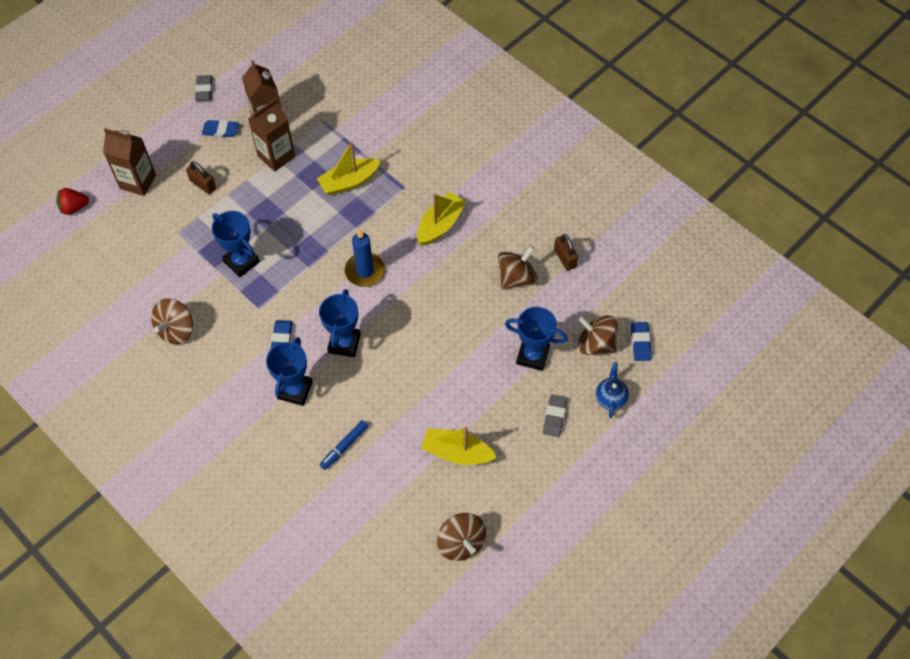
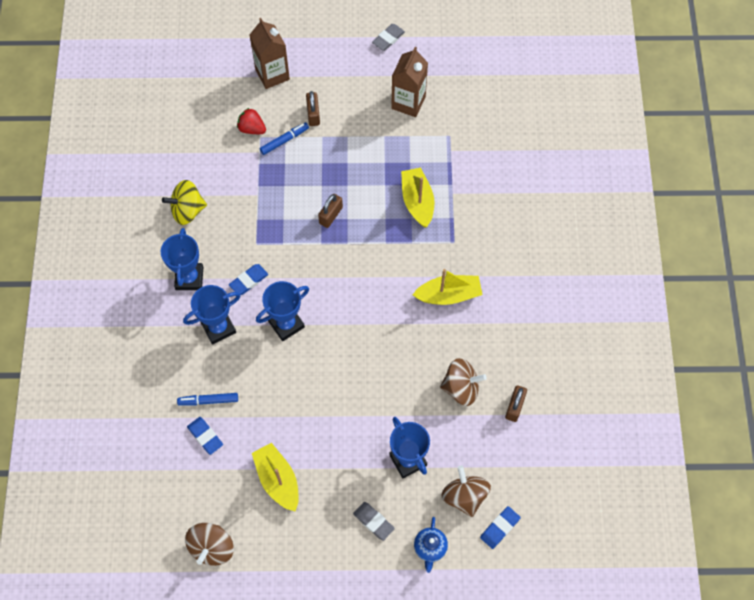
camera: 45 degrees right, 5 degrees up
red strawberry [56,188,89,215] -> red strawberry moved to [237,108,266,134]
brown spinning top [151,298,193,344] -> yellow spinning top [162,180,207,225]
blue eraser [202,120,239,137] -> blue eraser moved to [187,417,223,455]
blue trophy [212,211,260,277] -> blue trophy moved to [161,228,203,290]
brown carton [248,98,295,172] -> none
yellow boat [317,141,381,195] -> yellow boat turned 60 degrees clockwise [401,168,434,228]
blue candle [345,229,385,287] -> none
grey eraser [543,394,567,437] -> grey eraser turned 75 degrees clockwise [353,502,395,541]
blue teapot [596,362,629,418] -> blue teapot turned 135 degrees clockwise [414,517,448,573]
none -> blue marker [260,122,309,155]
none -> brown padlock [318,194,343,228]

